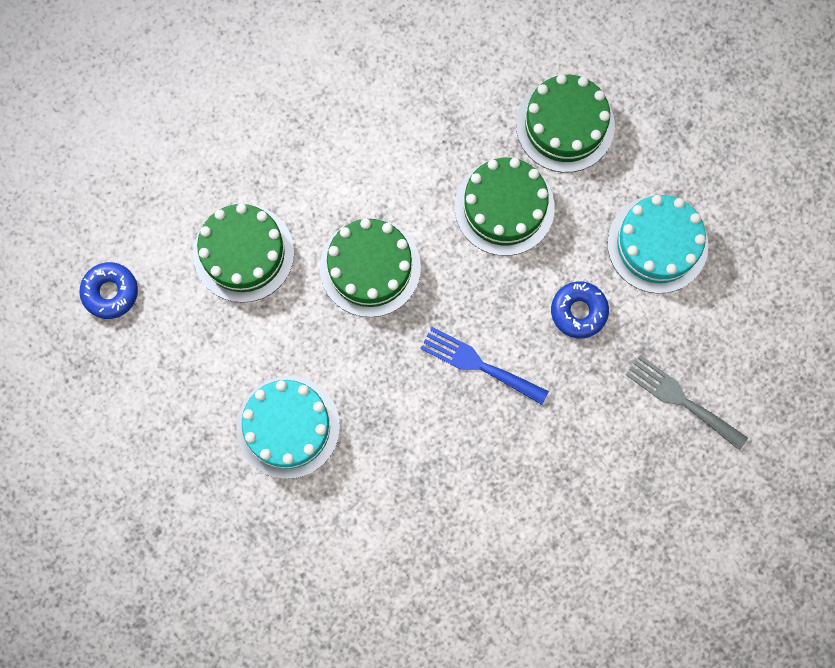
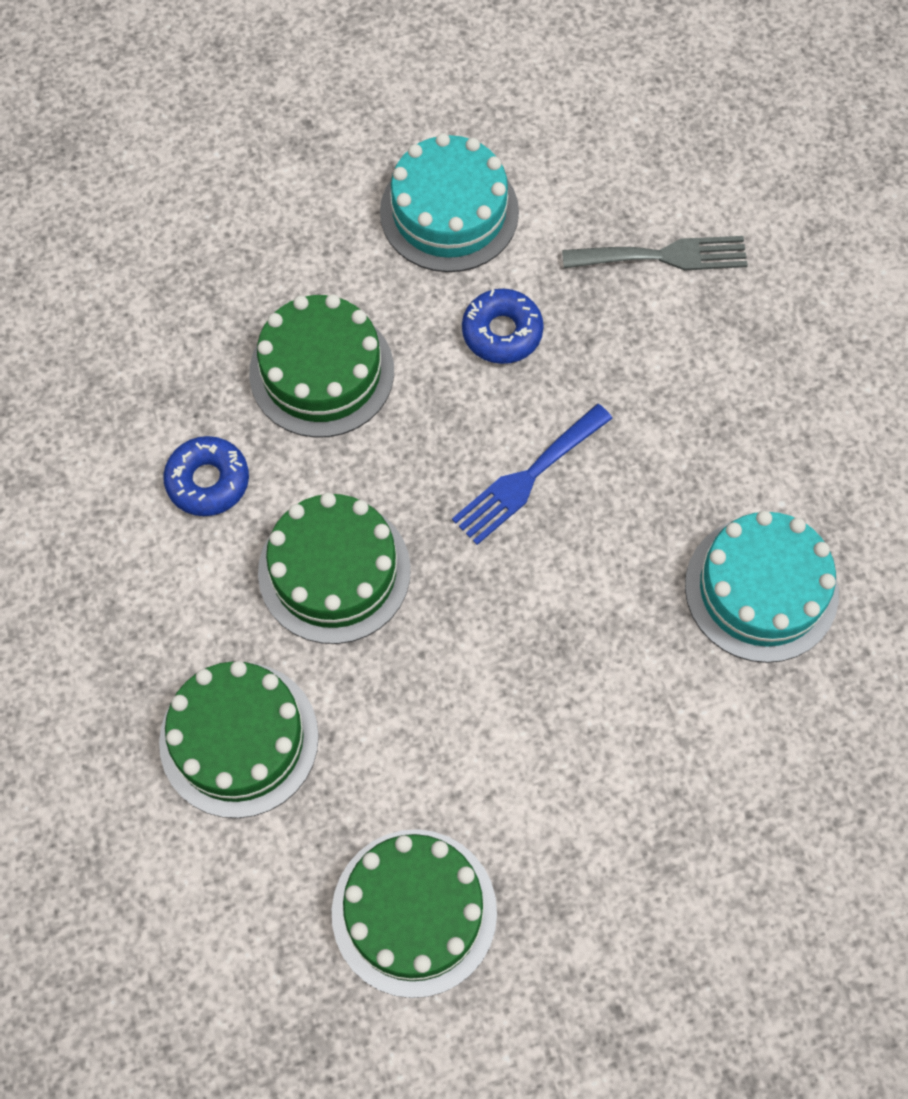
camera: 70 degrees left, 10 degrees down
blue donut [80,262,138,319] -> blue donut moved to [163,436,249,516]
turquoise cake [236,376,340,479] -> turquoise cake moved to [685,510,839,663]
green cake [516,74,615,173] -> green cake moved to [332,829,497,998]
grey fork [626,355,748,450] -> grey fork turned 150 degrees counterclockwise [562,236,748,270]

